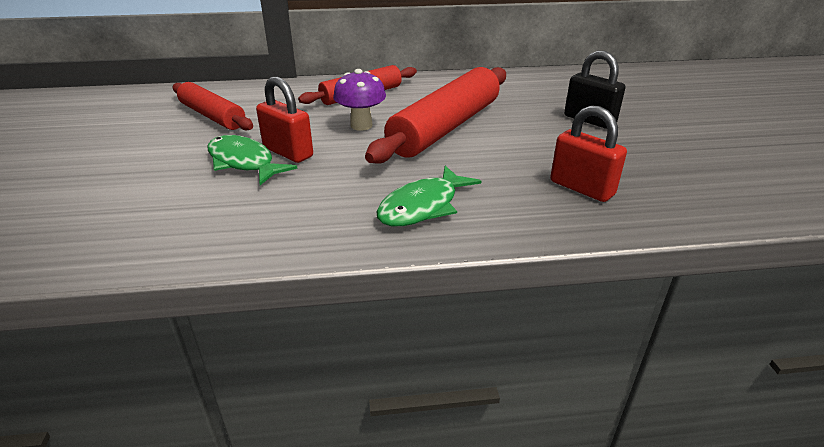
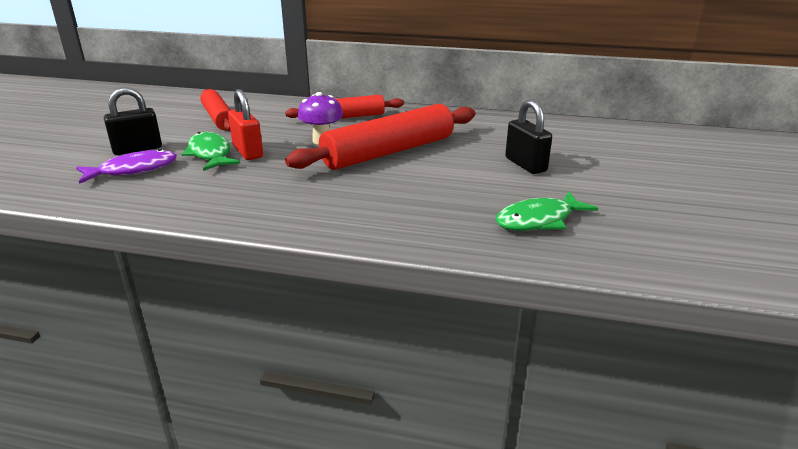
camera: 20 degrees right, 5 degrees down
green fish [377,166,481,227] -> green fish moved to [496,192,598,231]
red padlock [550,105,627,202] -> none
none -> purple fish [76,149,177,184]
none -> black padlock [104,87,162,155]

